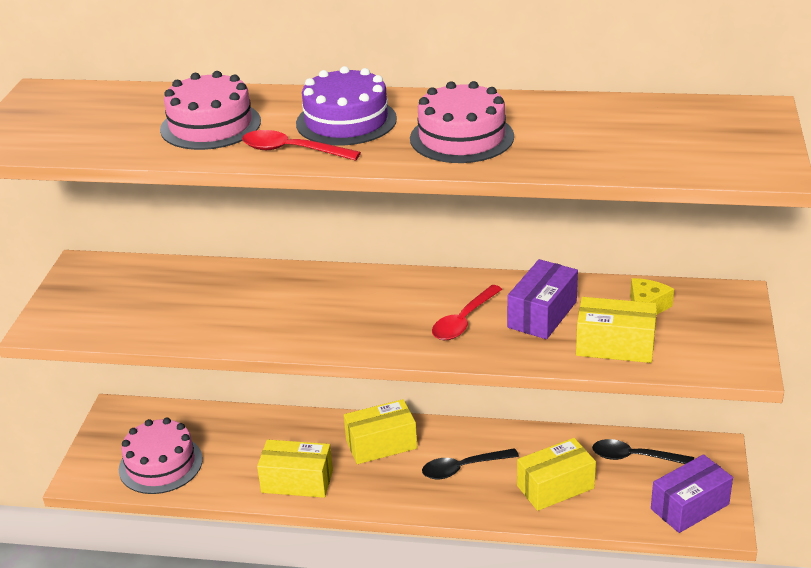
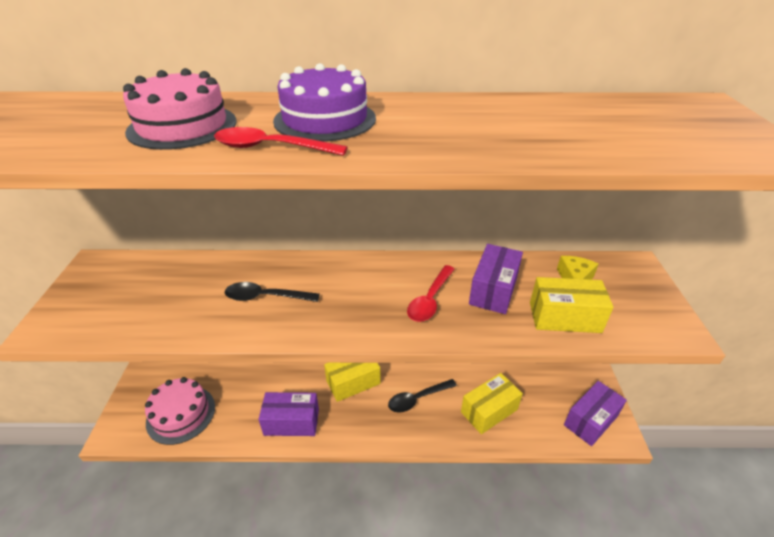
camera: 10 degrees left, 5 degrees up
yellow box [257,440,333,498] -> purple box [259,392,319,436]
pink cake [410,81,514,163] -> none
black spoon [592,439,694,464] -> black spoon moved to [225,282,320,302]

